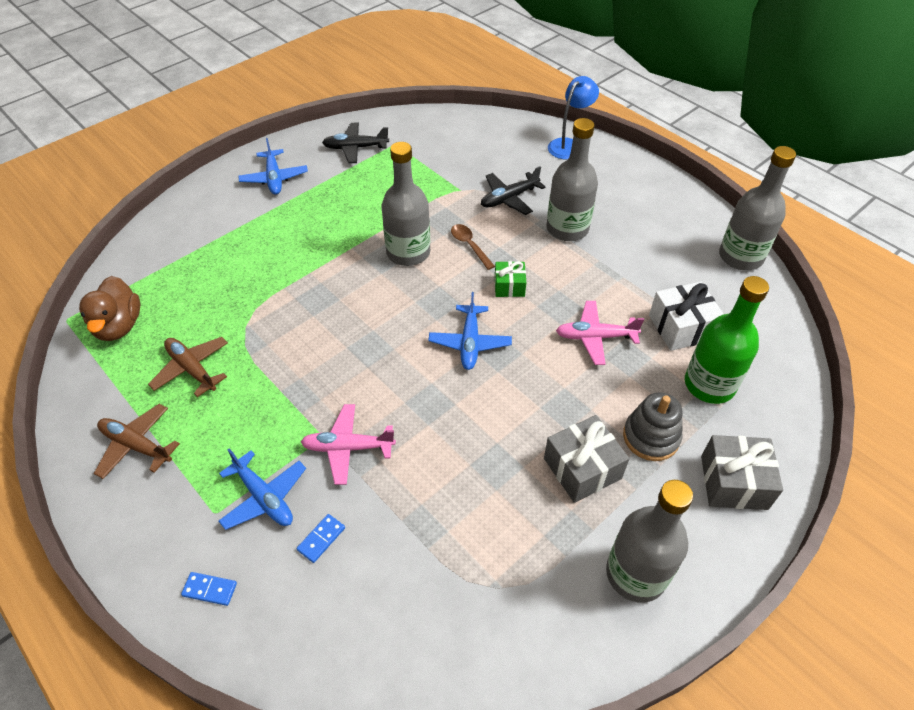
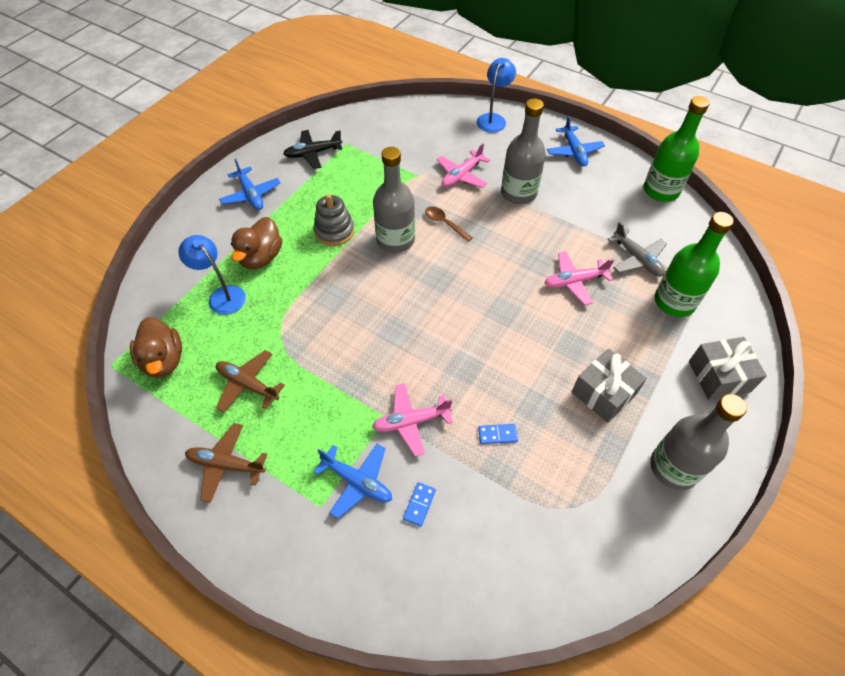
camera: 15 degrees left, 5 degrees up
blue domino [181,572,237,606] -> blue domino moved to [478,424,518,444]
blue plane [428,292,512,370] -> blue plane moved to [547,116,605,167]
black plane [481,166,545,215] -> pink plane [437,143,490,188]
green gift [495,261,526,297] -> none
grey stacking toy [623,392,683,461] -> grey stacking toy moved to [314,194,354,246]
white gift [649,282,724,351] -> grey plane [607,222,667,277]
grey bottle [719,146,796,270] -> green bottle [644,96,710,202]
none -> blue lamp [178,235,246,315]
none -> brown duck [231,217,282,269]

